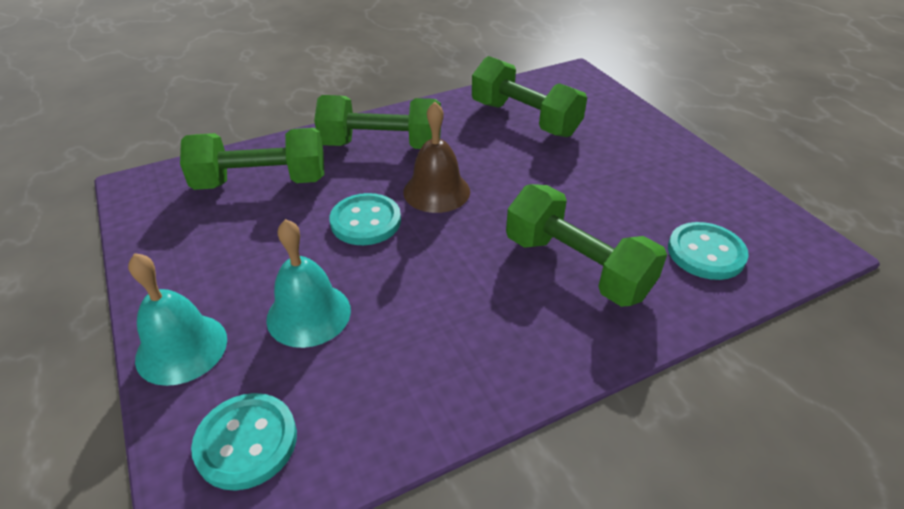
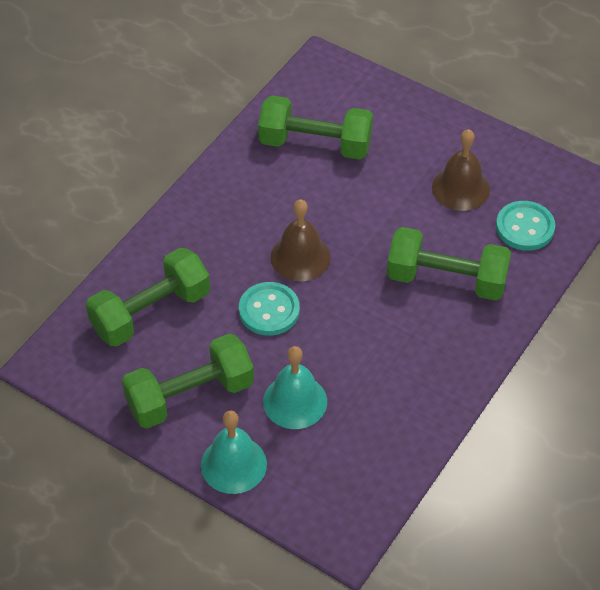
camera: 30 degrees left, 10 degrees up
turquoise button [191,393,297,490] -> none
green dumbbell [314,95,441,149] -> green dumbbell moved to [122,334,254,428]
none -> brown bell [432,129,490,211]

